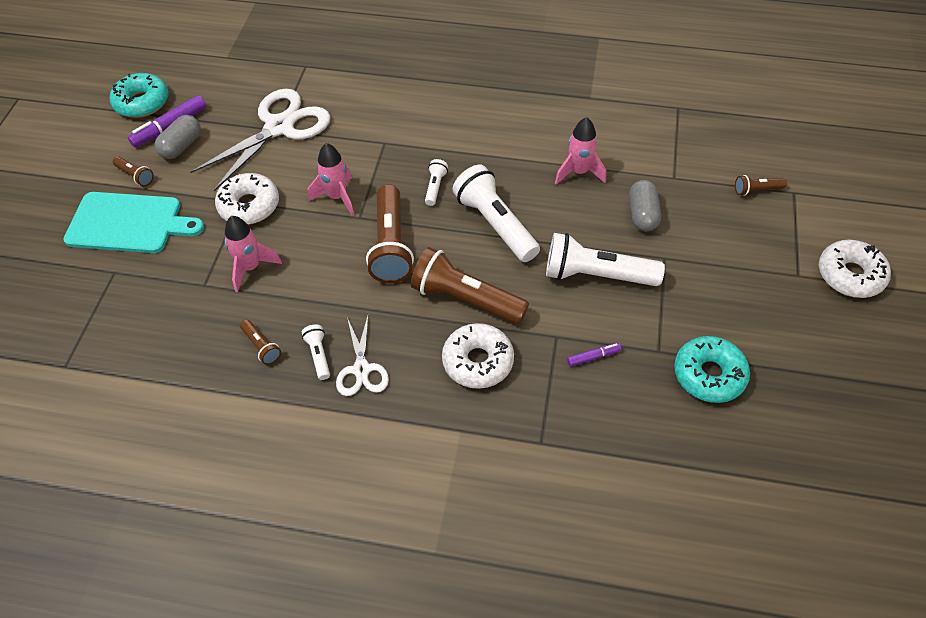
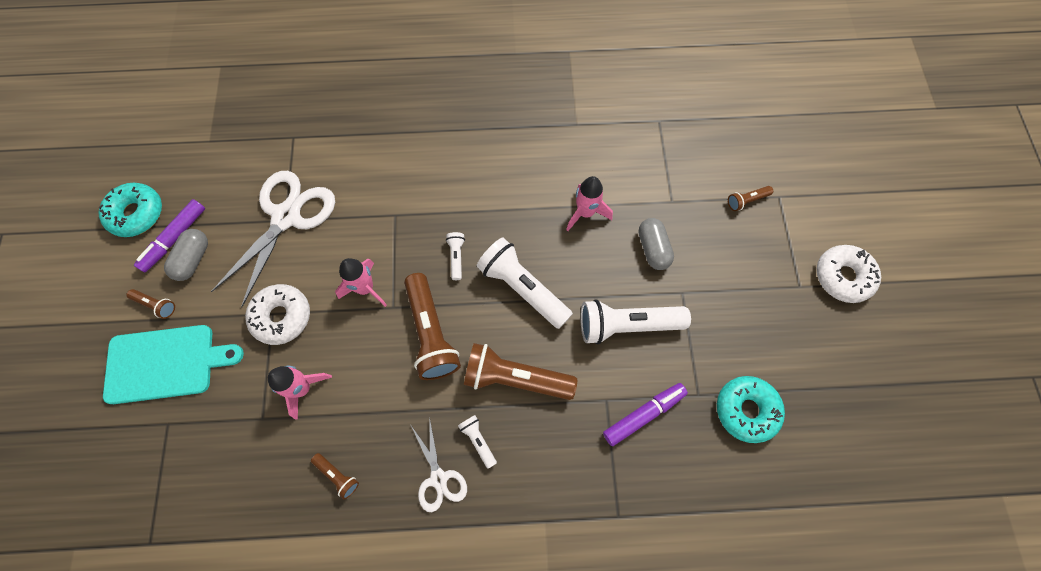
camera: 15 degrees left, 15 degrees up
white flashlight [302,324,330,380] -> white flashlight moved to [458,415,497,469]
white donut [442,323,514,389] -> none
purple marker [567,343,621,366] -> purple marker [603,383,688,446], size x1.85

